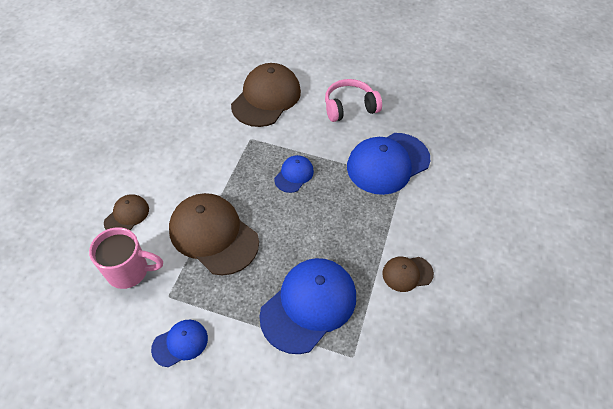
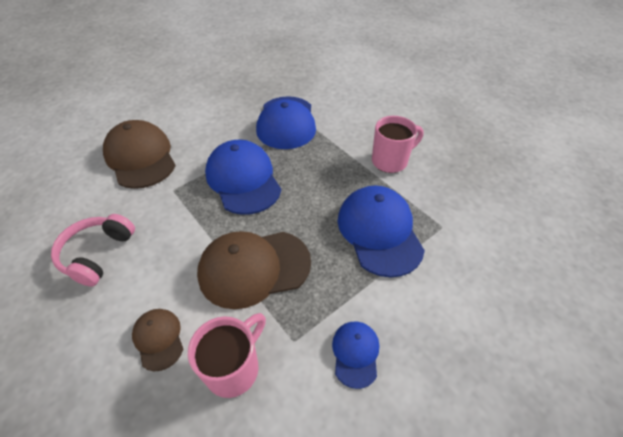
camera: 55 degrees left, 5 degrees down
blue cap [274,155,314,193] -> blue cap [205,140,281,215], size x1.99
pink headphones [325,79,382,122] -> pink headphones moved to [51,214,135,287]
brown cap [382,256,434,292] -> pink mug [372,116,423,173]

